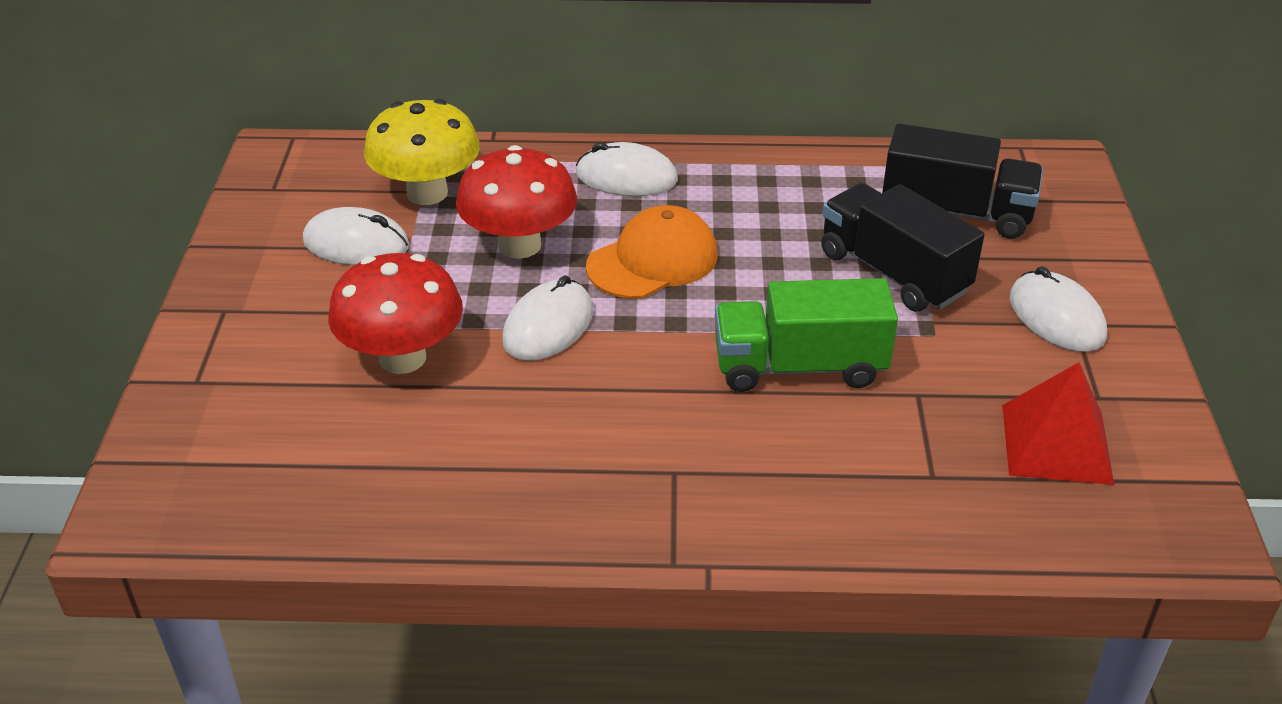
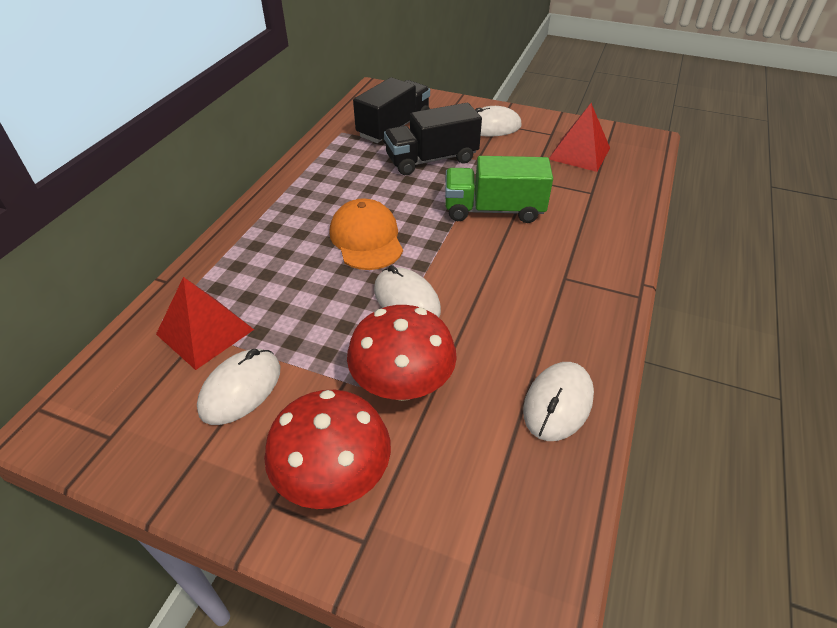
camera: 70 degrees left, 5 degrees up
yellow mushroom [364,99,480,205] -> red pyramid [156,277,254,370]
red mushroom [456,145,577,259] -> red mushroom moved to [264,390,391,509]
white mouse [576,142,678,196] -> white mouse moved to [523,362,594,441]
green truck [715,278,898,392] -> green truck turned 75 degrees clockwise [445,156,553,223]

